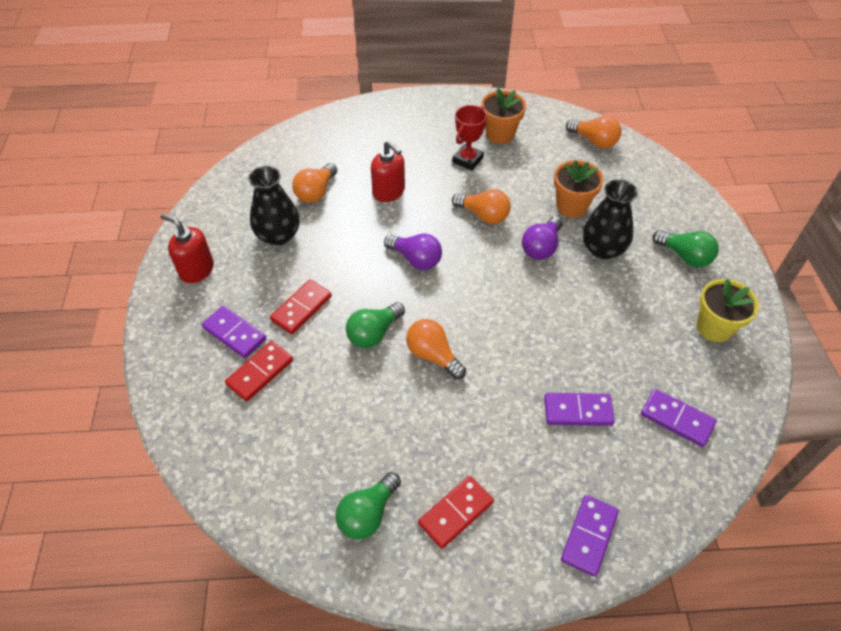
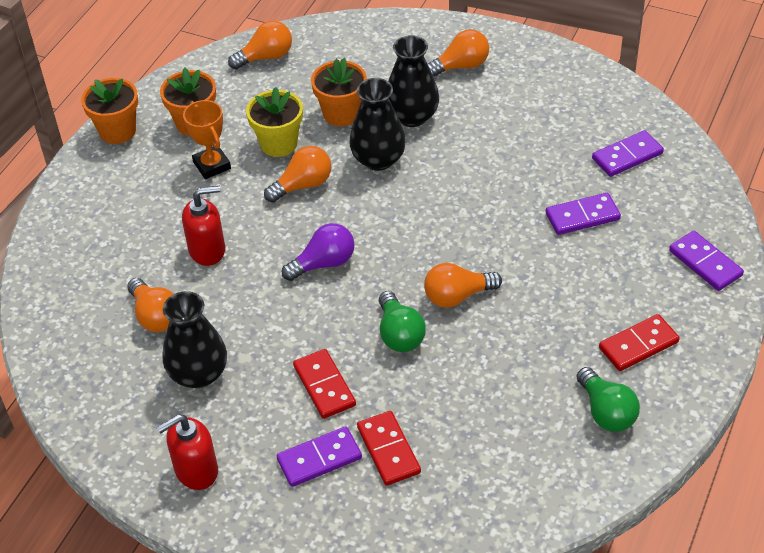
camera: 60 degrees left, 5 degrees down
red domino [418,476,494,549] -> red domino turned 75 degrees clockwise [599,314,680,371]
red trophy [453,105,487,171] -> orange trophy [183,100,231,179]
purple light bulb [522,216,563,260] -> black vase [349,78,406,171]
purple domino [544,393,615,426] -> purple domino turned 45 degrees clockwise [546,193,621,235]
green light bulb [652,230,719,267] -> orange light bulb [428,29,489,77]
yellow flower pot [697,279,759,342] -> yellow flower pot moved to [246,87,303,157]
none -> orange flower pot [81,78,138,144]

